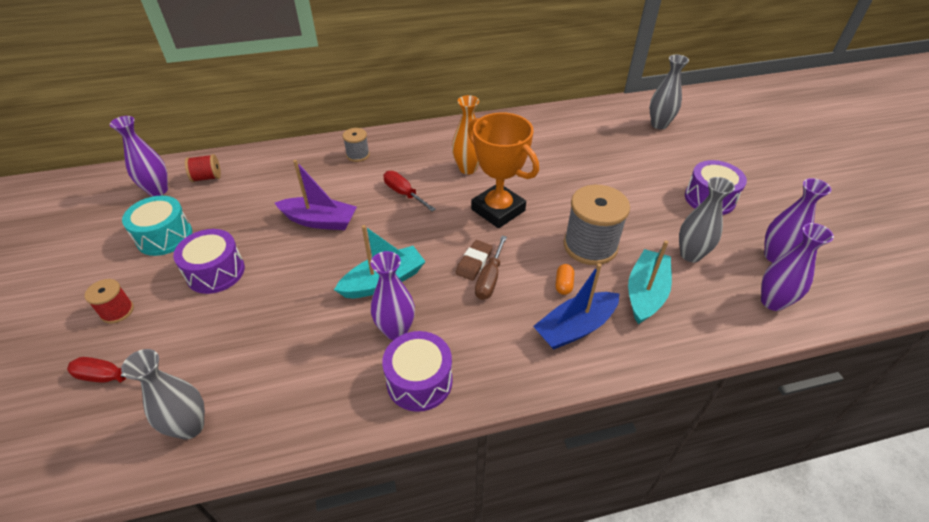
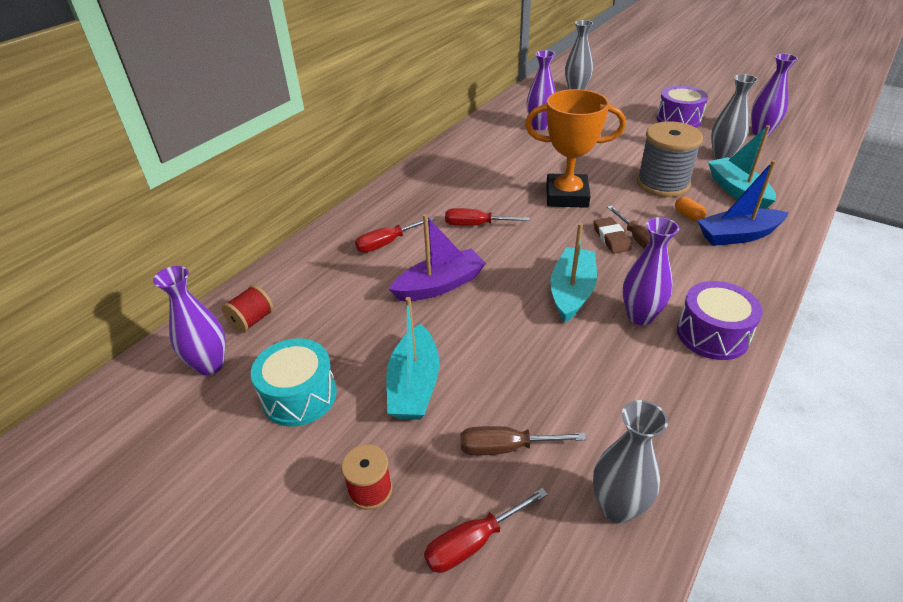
camera: 40 degrees left, 5 degrees down
purple drum [173,229,245,294] -> turquoise boat [386,297,439,420]
grey spool [343,128,370,162] -> none
orange vase [452,95,479,174] -> none
blue boat [533,263,619,350] -> blue boat turned 60 degrees clockwise [697,160,788,246]
purple vase [761,223,834,311] -> purple vase moved to [526,50,556,130]
none -> red screwdriver [355,216,434,253]
none -> brown screwdriver [460,426,586,455]

